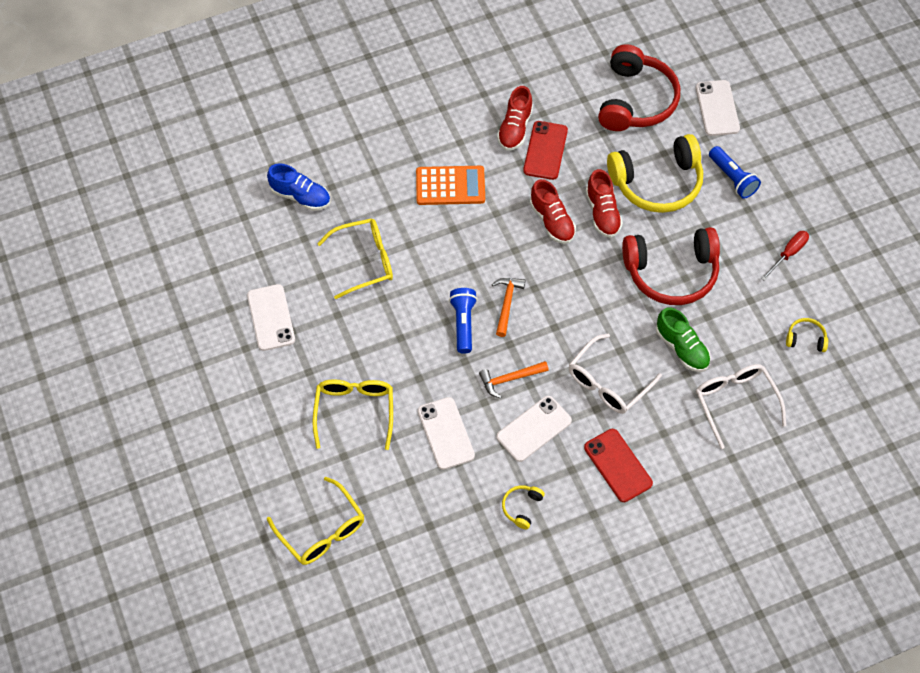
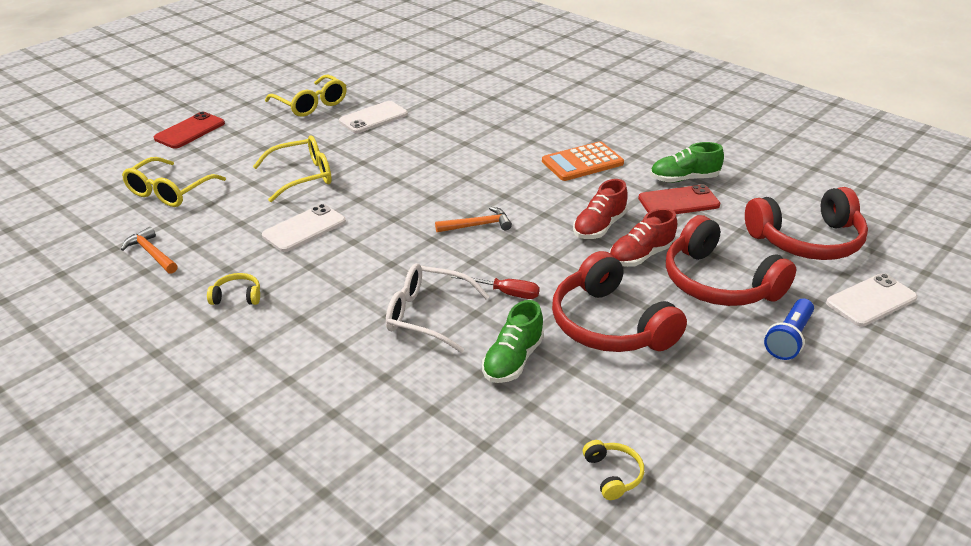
camera: 65 degrees right, 25 degrees down
blue shoe [267,163,331,211] -> none
yellow glasses [317,218,393,299] -> yellow glasses moved to [265,74,347,117]
orange calculator [416,166,485,205] -> orange calculator turned 90 degrees clockwise [542,141,624,181]
blue flashlight [449,288,477,354] -> none
orange hammer [479,361,549,398] -> orange hammer moved to [121,227,178,274]
red shoe [497,86,533,151] -> green shoe [650,142,724,183]
white phone [497,396,572,462] -> none
red phone [584,429,653,502] -> red phone moved to [154,112,225,149]
yellow headphones [607,134,703,213] -> red headphones [666,215,796,306]
white glasses [696,364,786,449] -> none
red screwdriver [761,231,809,281] -> red screwdriver moved to [451,276,540,299]

